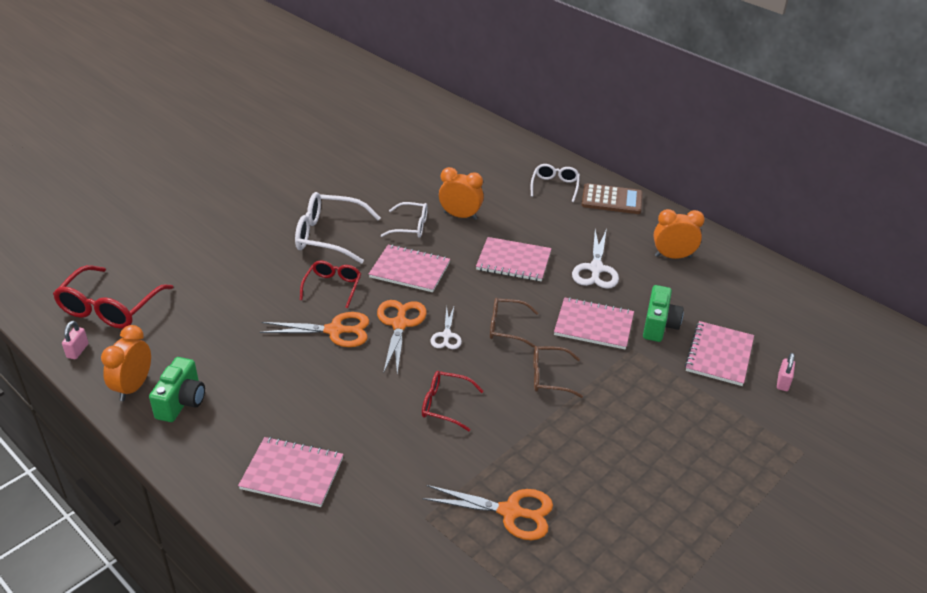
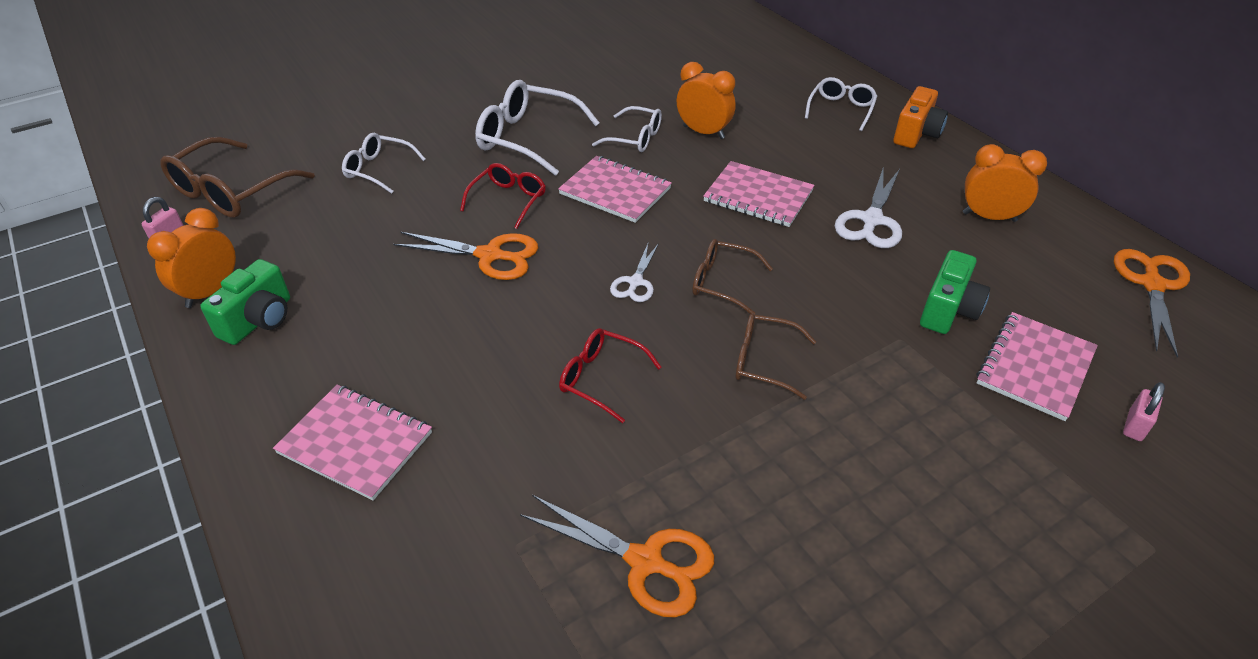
camera: 15 degrees right, 5 degrees up
red glasses [53,265,174,329] -> brown glasses [160,137,315,218]
orange scissors [377,300,427,374] -> orange scissors moved to [1114,249,1190,358]
pink notebook [554,297,634,350] -> none
brown calculator [581,183,643,214] -> orange camera [893,86,948,148]
none -> white glasses [342,133,426,194]

